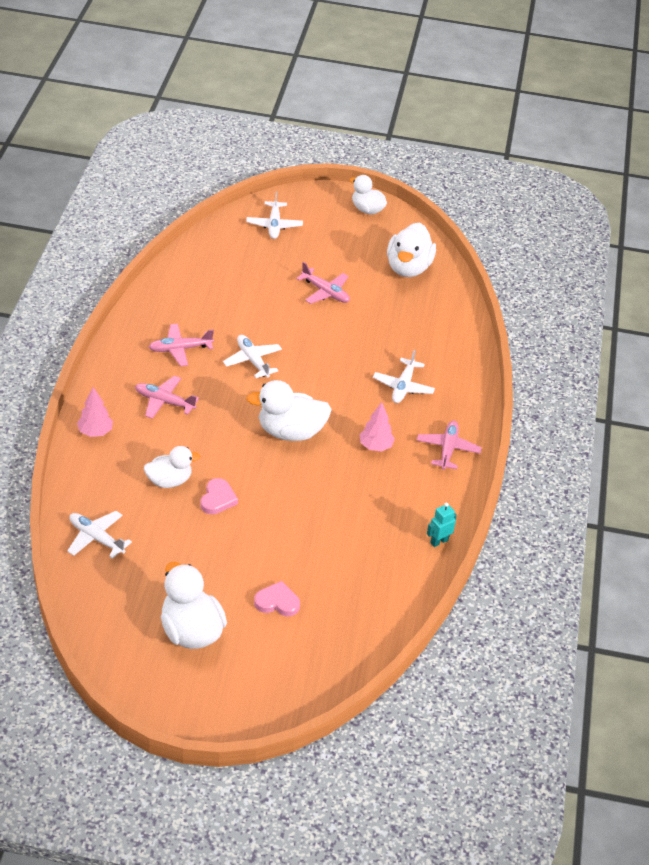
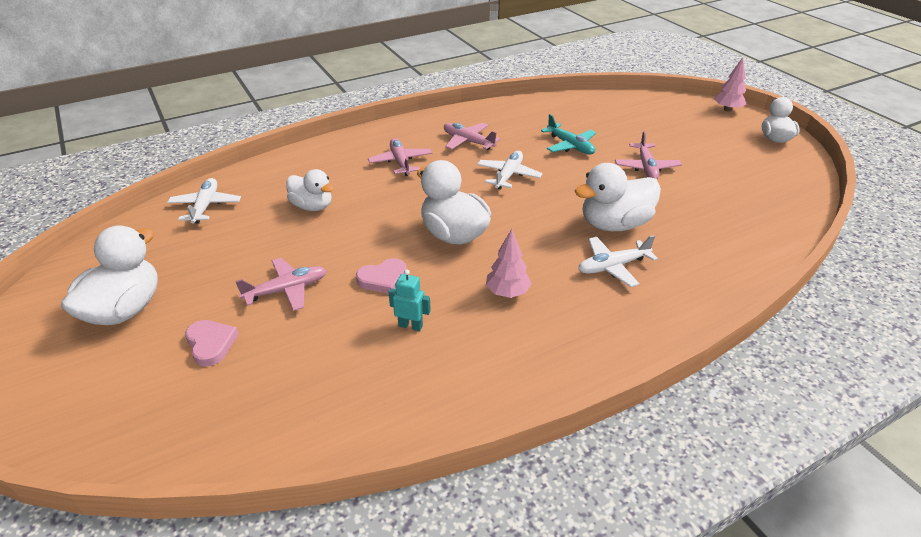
camera: 55 degrees right, 5 degrees down
pink tree [77,387,113,437] -> pink tree moved to [714,57,746,112]
pink heart [200,478,238,514] -> pink heart moved to [356,258,407,294]
white plane [246,191,303,239] -> none
white duck [387,222,436,277] -> white duck moved to [575,163,661,231]
pink plane [417,421,482,470] -> pink plane moved to [235,258,327,311]
turquoise robot [427,503,457,547] -> turquoise robot moved to [389,269,431,331]
none -> turquoise plane [541,114,596,155]

